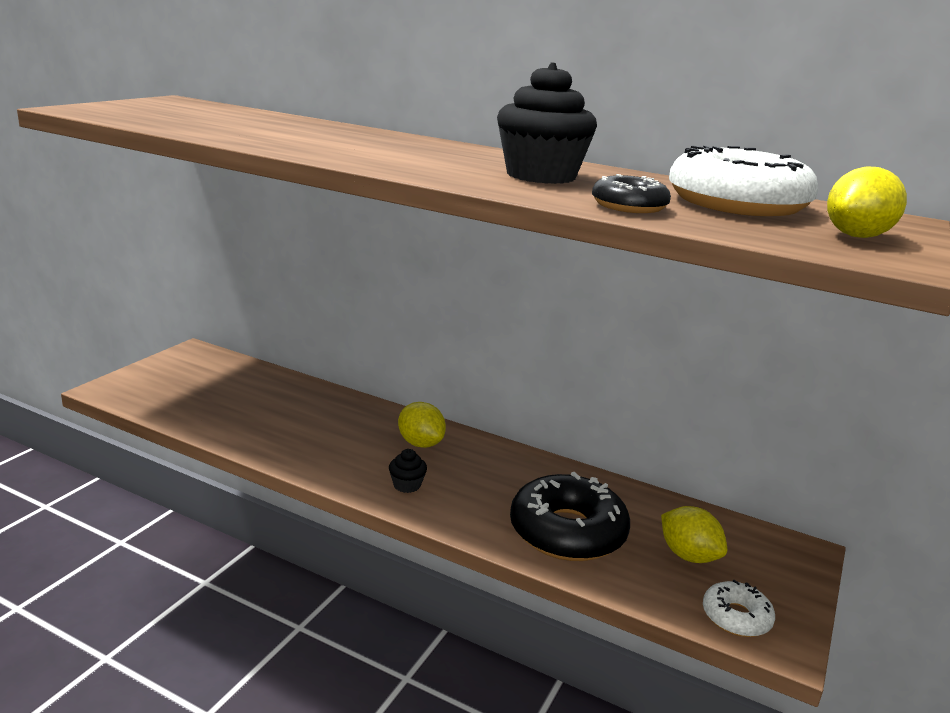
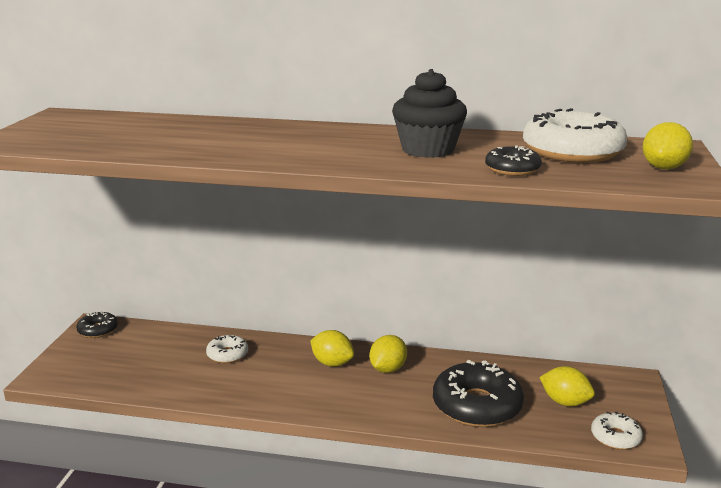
camera: 15 degrees left, 0 degrees up
black cupcake [389,449,427,493] -> none
none -> black donut [76,312,118,338]
none -> white donut [206,335,248,363]
none -> yellow lemon [369,335,407,373]

